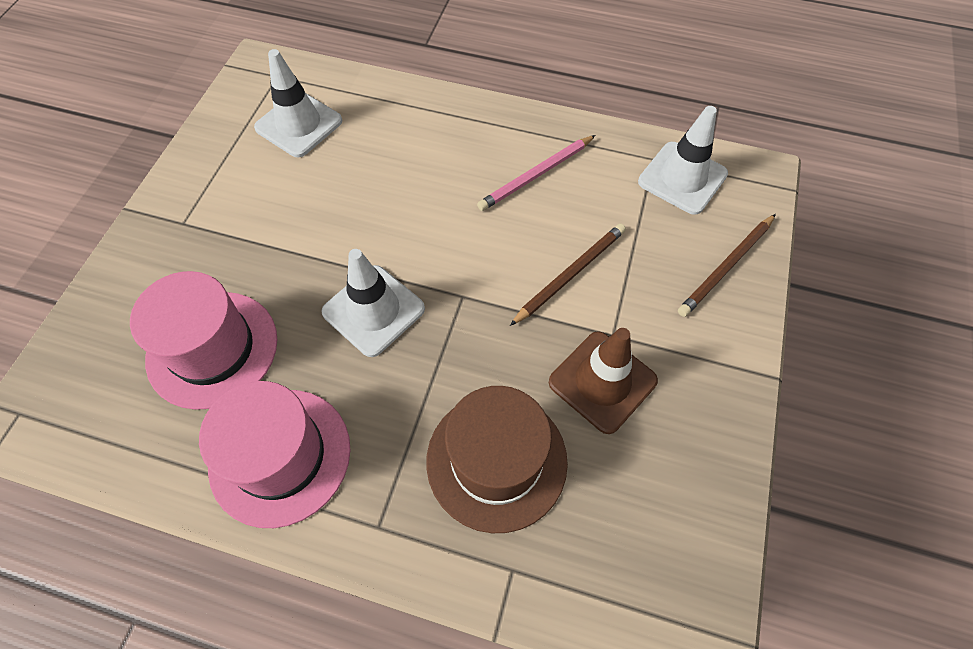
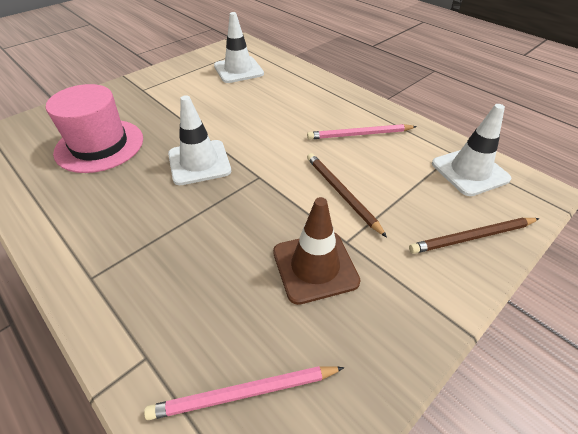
camera: 30 degrees right, 15 degrees down
pink hat [199,381,351,528] -> none
brown hat [426,386,568,533] -> none
brown pencil [510,224,626,326] -> brown pencil turned 105 degrees counterclockwise [307,153,387,237]
none -> pink pencil [144,366,345,420]

